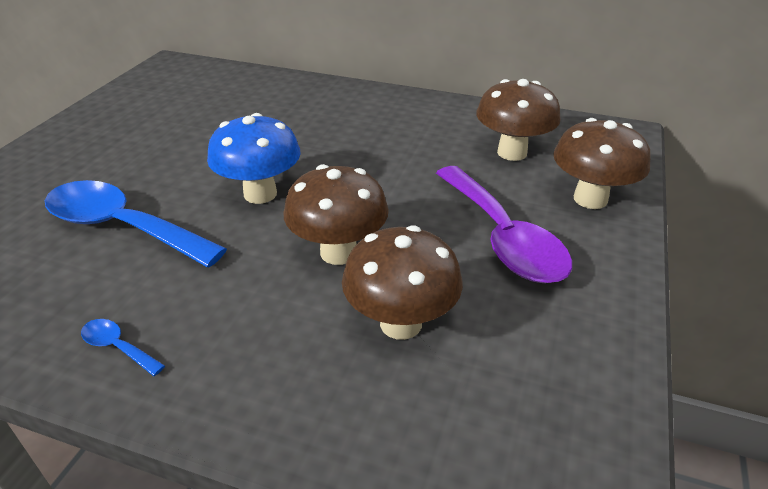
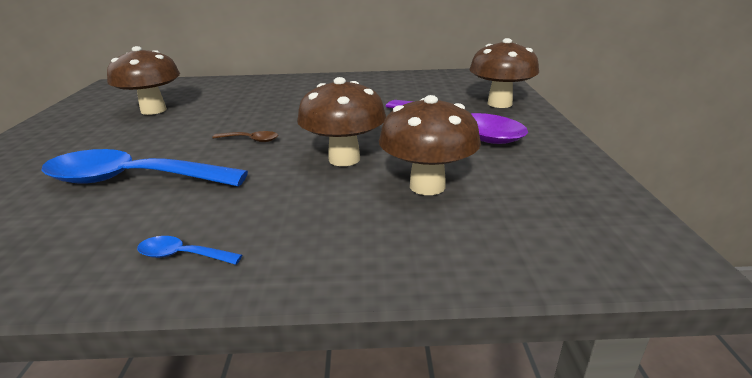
camera: 20 degrees left, 10 degrees down
blue mushroom [207,113,301,204] -> brown spoon [212,131,278,142]
brown mushroom [476,79,561,161] -> brown mushroom moved to [107,46,180,115]

